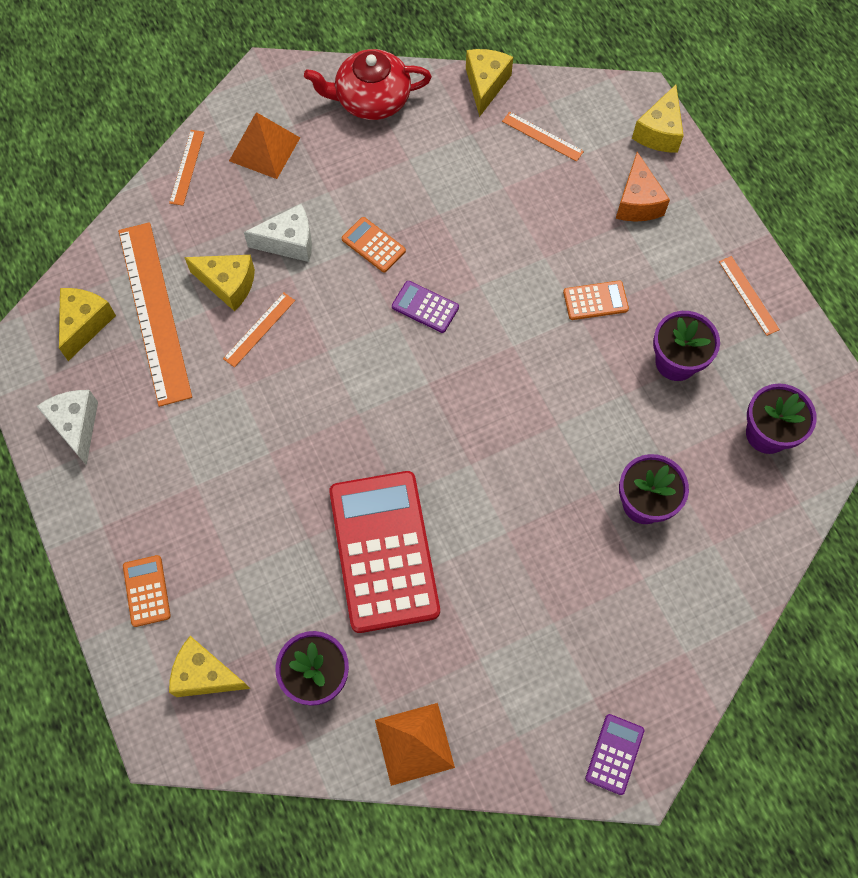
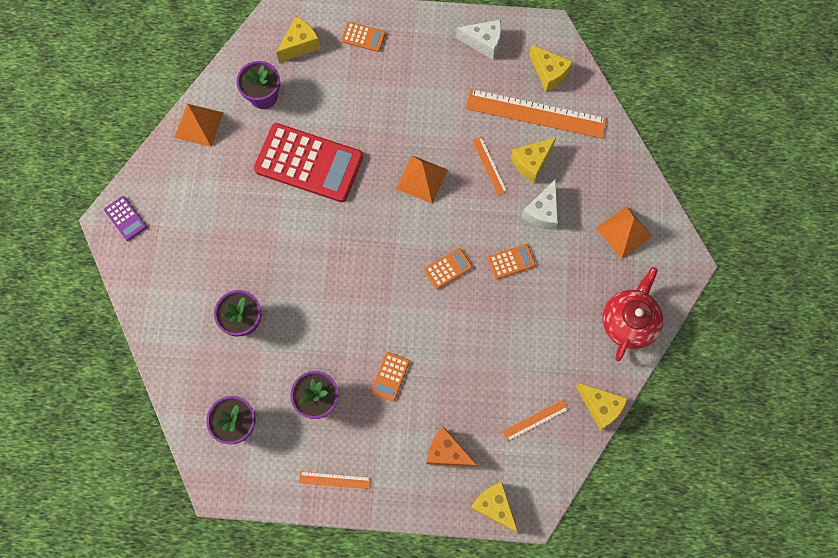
camera: 120 degrees right, 5 degrees up
orange ruler [169,130,204,206] -> none
purple calculator [392,281,459,333] -> orange calculator [424,248,472,289]
none -> orange pyramid [396,155,448,204]

